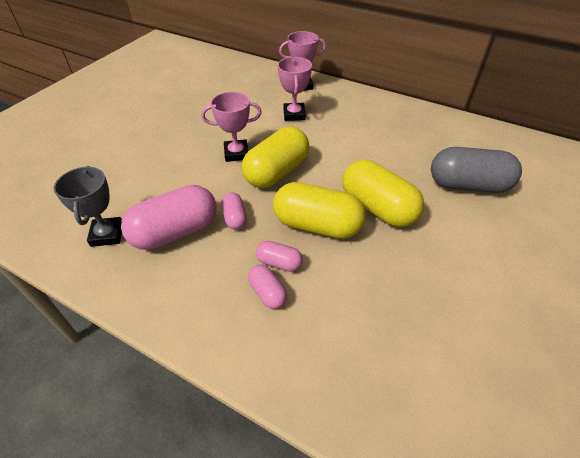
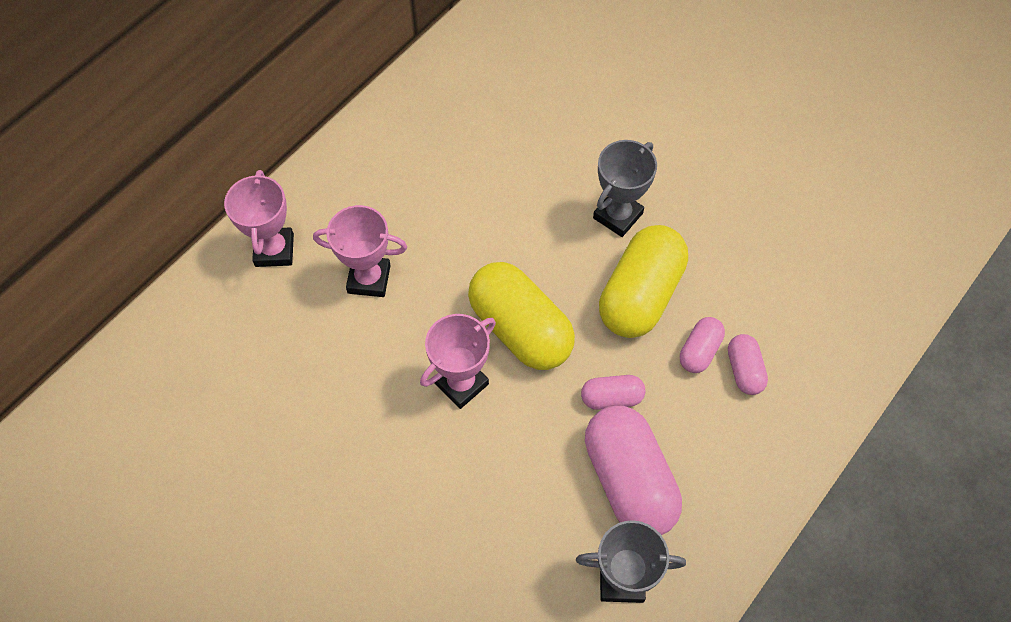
camera: 80 degrees left, 15 degrees up
pink trophy [201,92,262,162] -> pink trophy turned 45 degrees clockwise [420,314,496,409]
pink capsule [248,264,287,309] -> pink capsule turned 75 degrees counterclockwise [728,334,768,395]
yellow capsule [342,160,424,227] -> grey trophy [593,140,657,237]
grey capsule [431,147,522,193] -> none

